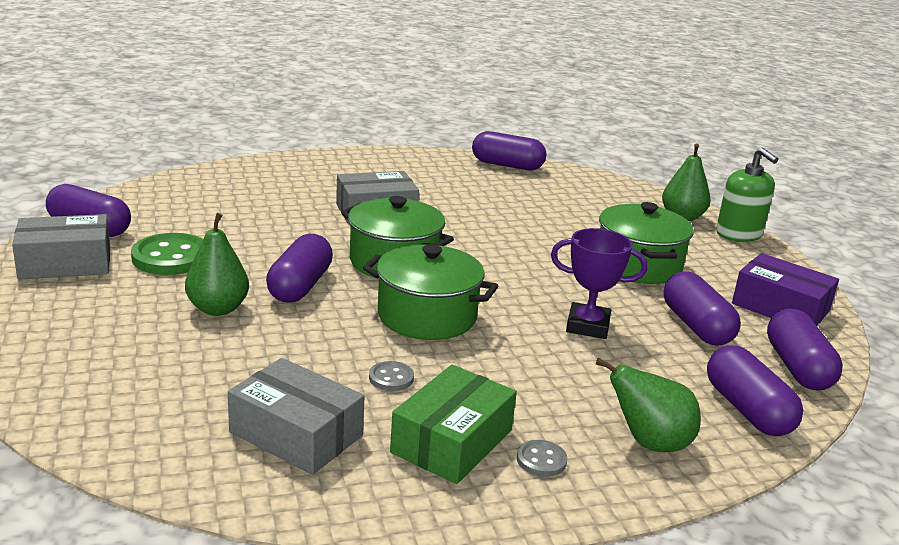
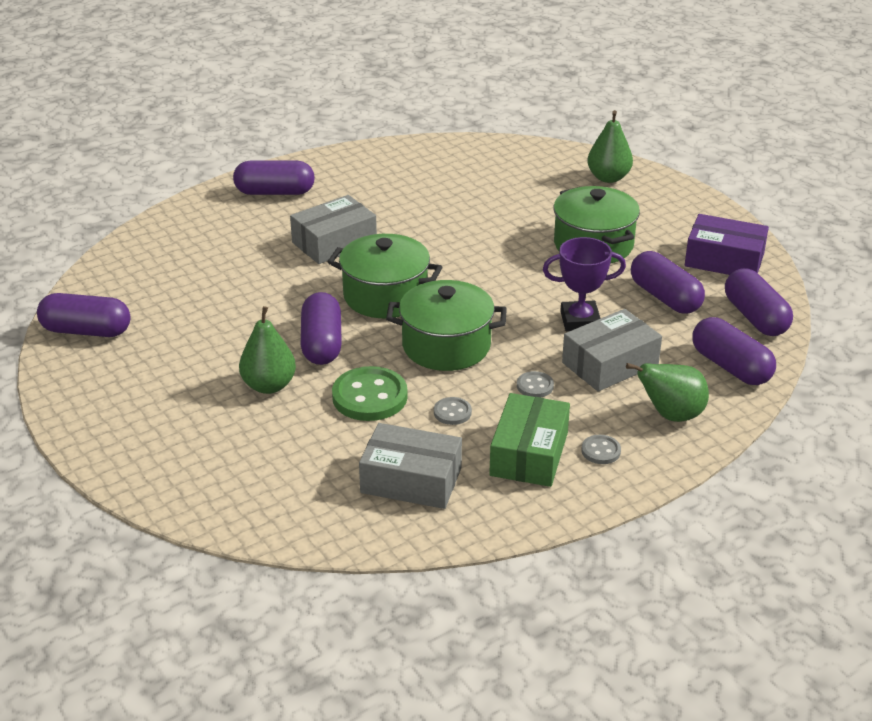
camera: 15 degrees left, 10 degrees up
grey box [12,214,110,280] -> grey box moved to [562,309,662,391]
green button [131,233,203,275] -> green button moved to [332,366,408,421]
purple capsule [472,131,546,170] -> purple capsule moved to [233,161,315,195]
green soap dispenser [716,148,778,242] -> none
none -> grey button [517,371,554,397]

